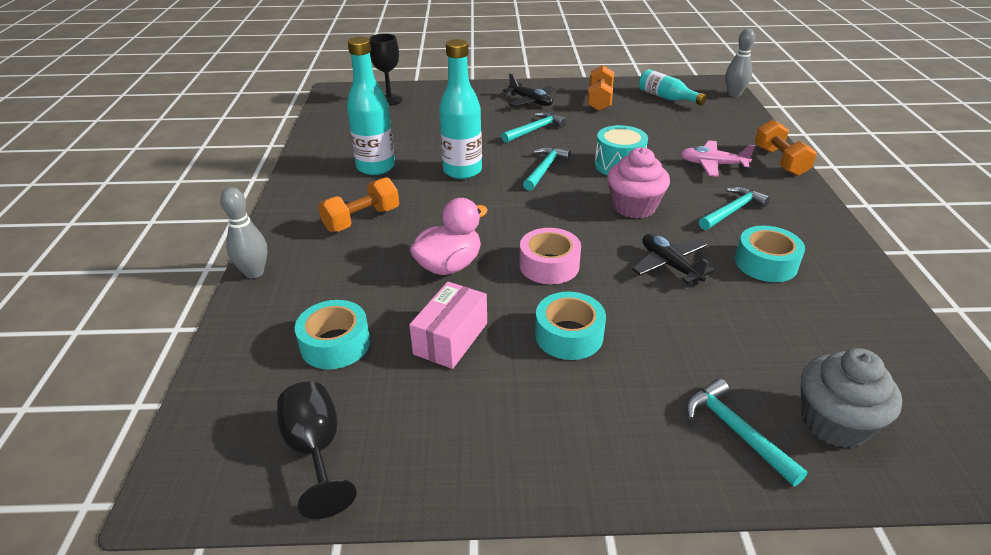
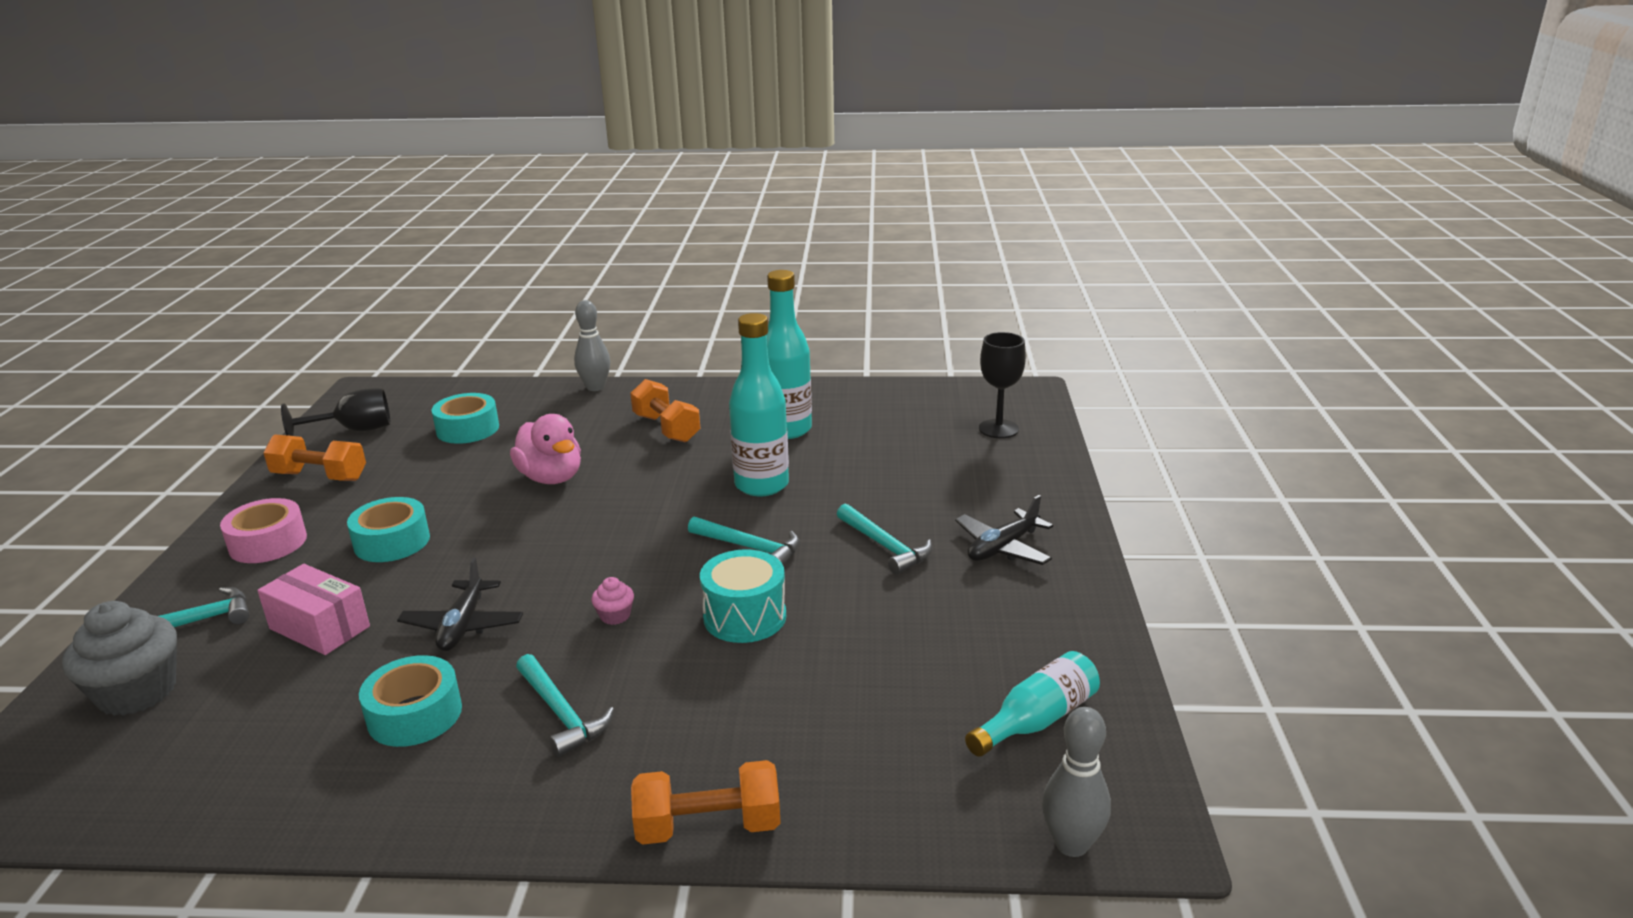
camera: 95 degrees right, 10 degrees down
pink box [409,282,487,369] -> pink box moved to [257,564,370,655]
pink tape [520,228,581,285] -> pink tape moved to [220,498,307,563]
orange dumbbell [587,65,614,111] -> orange dumbbell moved to [263,434,366,481]
pink cupcake [607,147,670,218] -> pink cupcake [591,577,634,625], size x0.46
black plane [632,234,715,285] -> black plane turned 120 degrees clockwise [397,558,523,651]
pink plane [680,140,755,177] -> none

